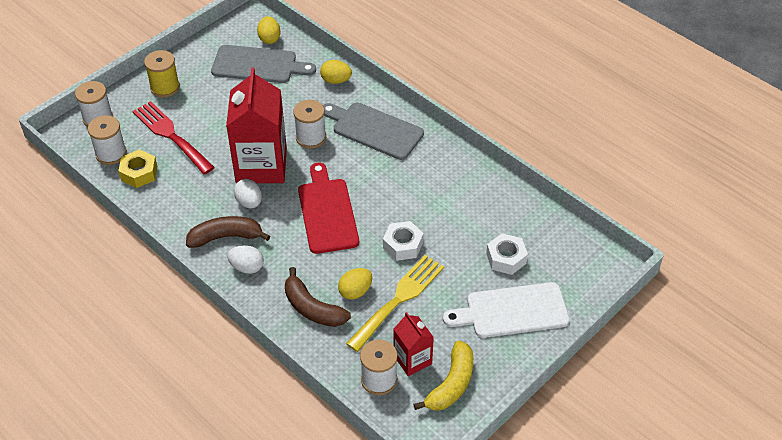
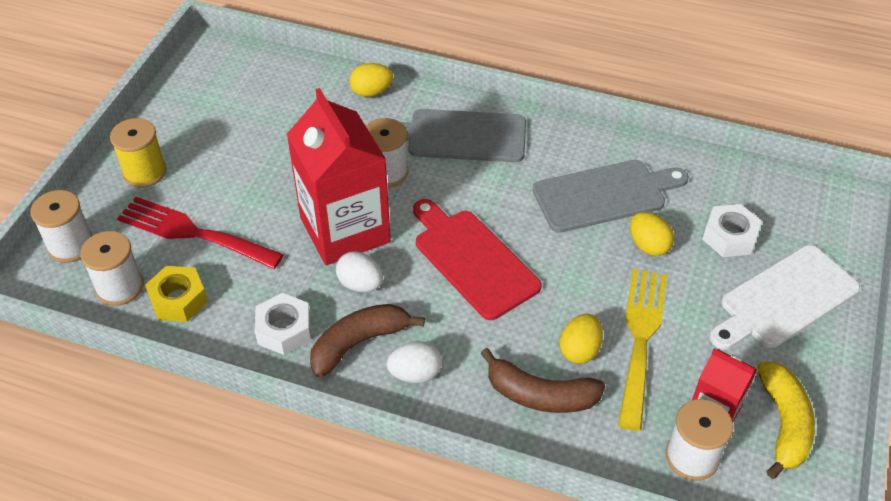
camera: 25 degrees left, 0 degrees up
grey cutting board [211,45,316,83] -> grey cutting board moved to [533,160,689,233]
yellow egg [257,16,281,44] -> yellow egg moved to [630,212,674,256]
white nut [383,221,424,261] -> white nut moved to [255,293,311,355]

